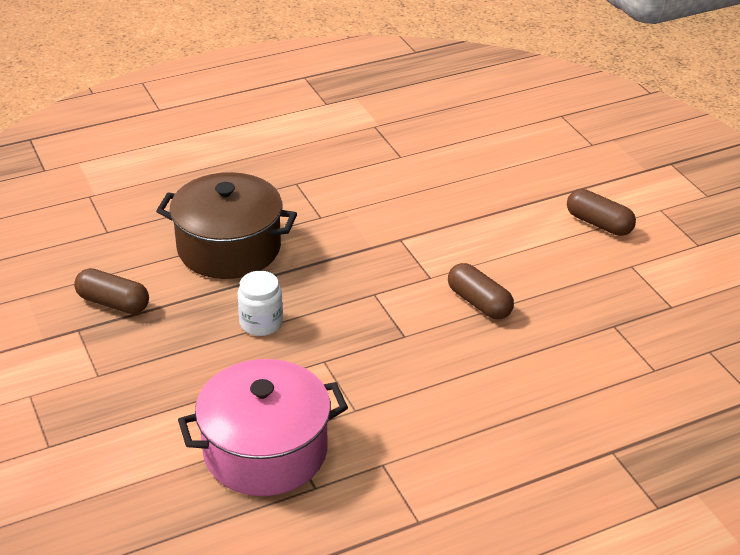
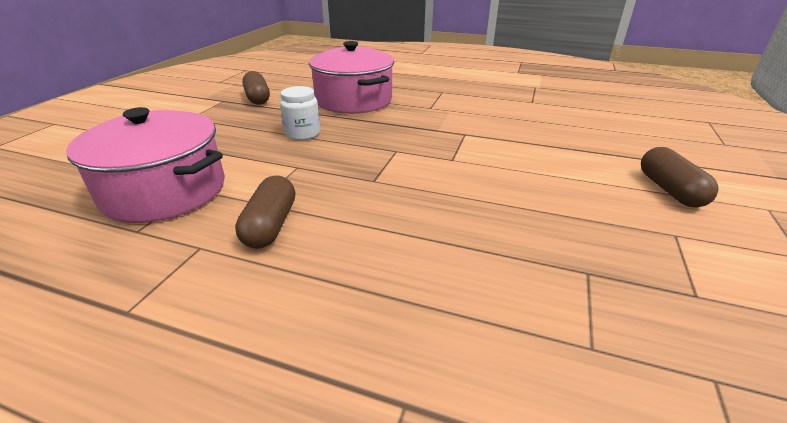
camera: 45 degrees right, 5 degrees down
brown pot [156,172,297,279] -> pink pot [309,41,394,114]
brown capsule [448,263,514,319] -> brown capsule moved to [235,175,295,249]

